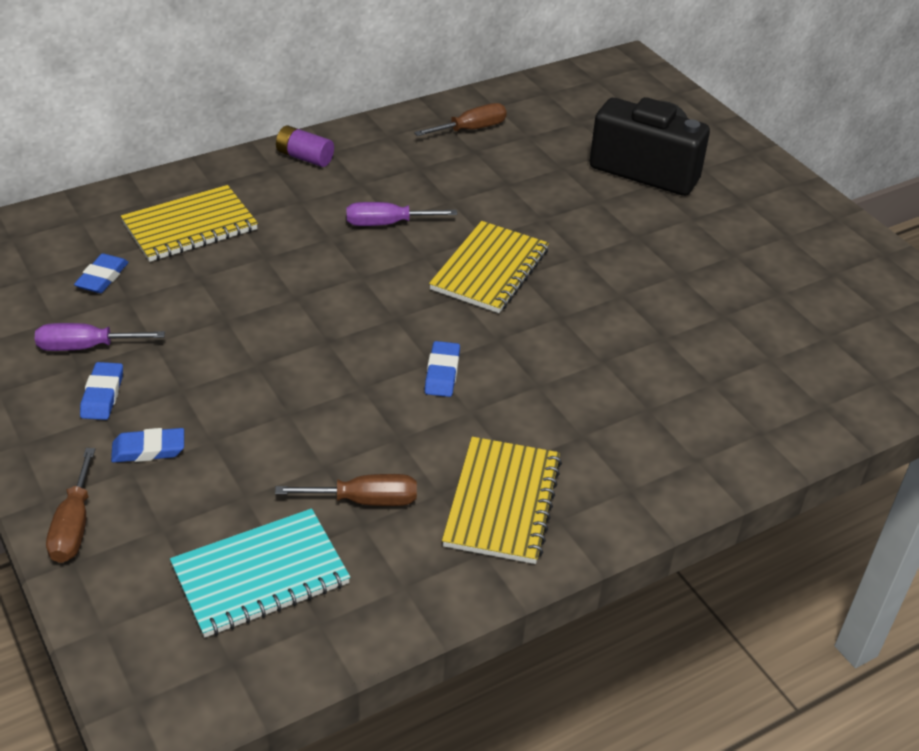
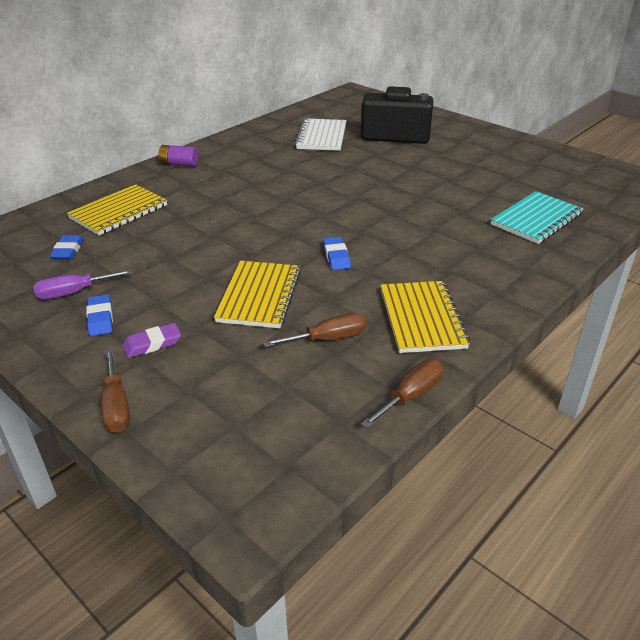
camera: 15 degrees left, 5 degrees down
blue eraser [111,428,184,463] -> purple eraser [122,323,181,358]
turquoise notebook [170,508,350,638] -> turquoise notebook moved to [491,191,583,244]
purple screwdriver [346,202,457,226] -> none
brown screwdriver [414,103,507,136] -> brown screwdriver moved to [361,359,443,428]
yellow notebook [429,221,549,313] -> yellow notebook moved to [214,261,301,328]
none -> white notebook [295,118,347,151]

